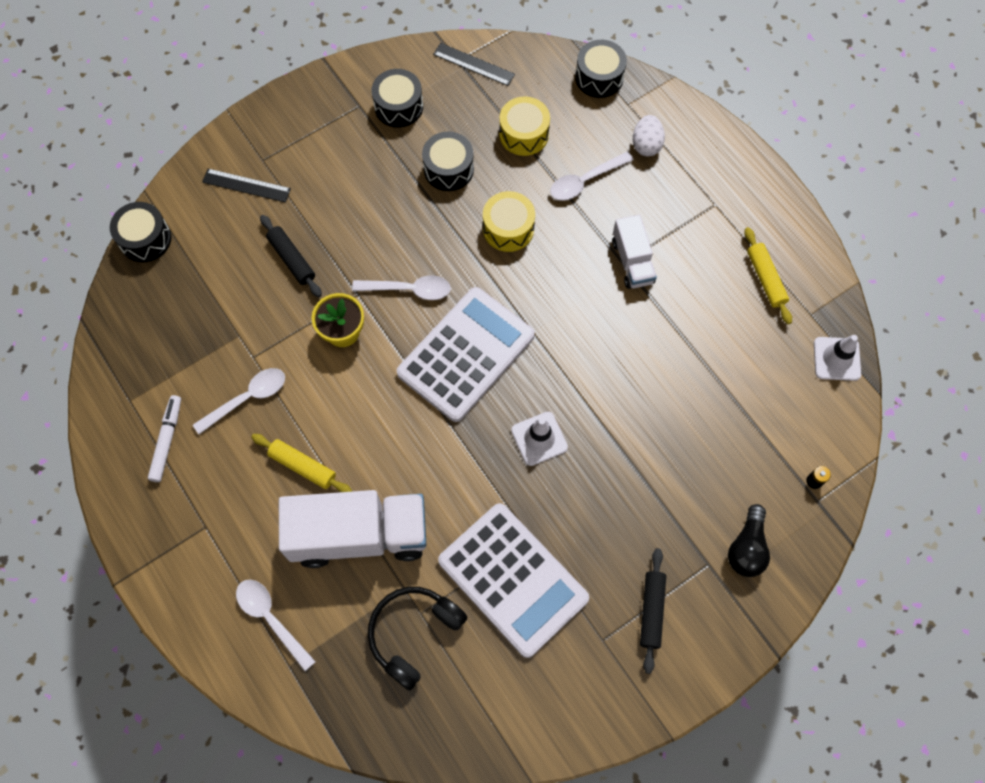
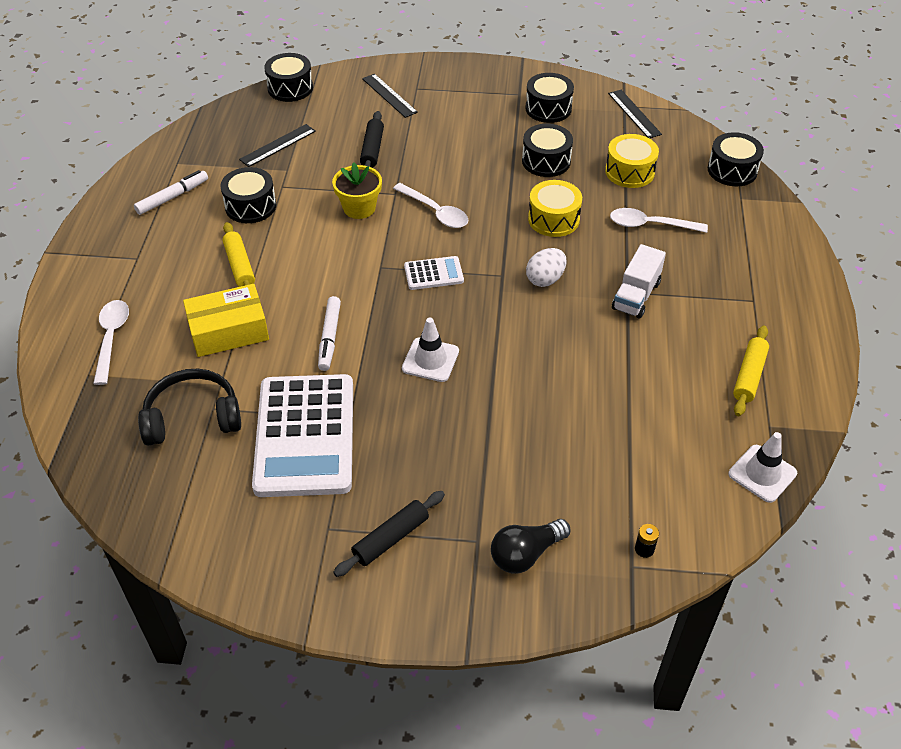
camera: 40 degrees right, 20 degrees down
white spoon [193,368,285,434] -> black drum [220,167,276,223]
white truck [279,490,426,568] -> yellow box [183,284,269,357]
white calculator [397,287,535,422] -> white calculator [404,256,464,290], size x0.44
white egg [633,115,665,156] -> white egg moved to [526,248,566,287]
none -> black ruler [239,124,316,167]
none -> white marker [318,296,341,371]

